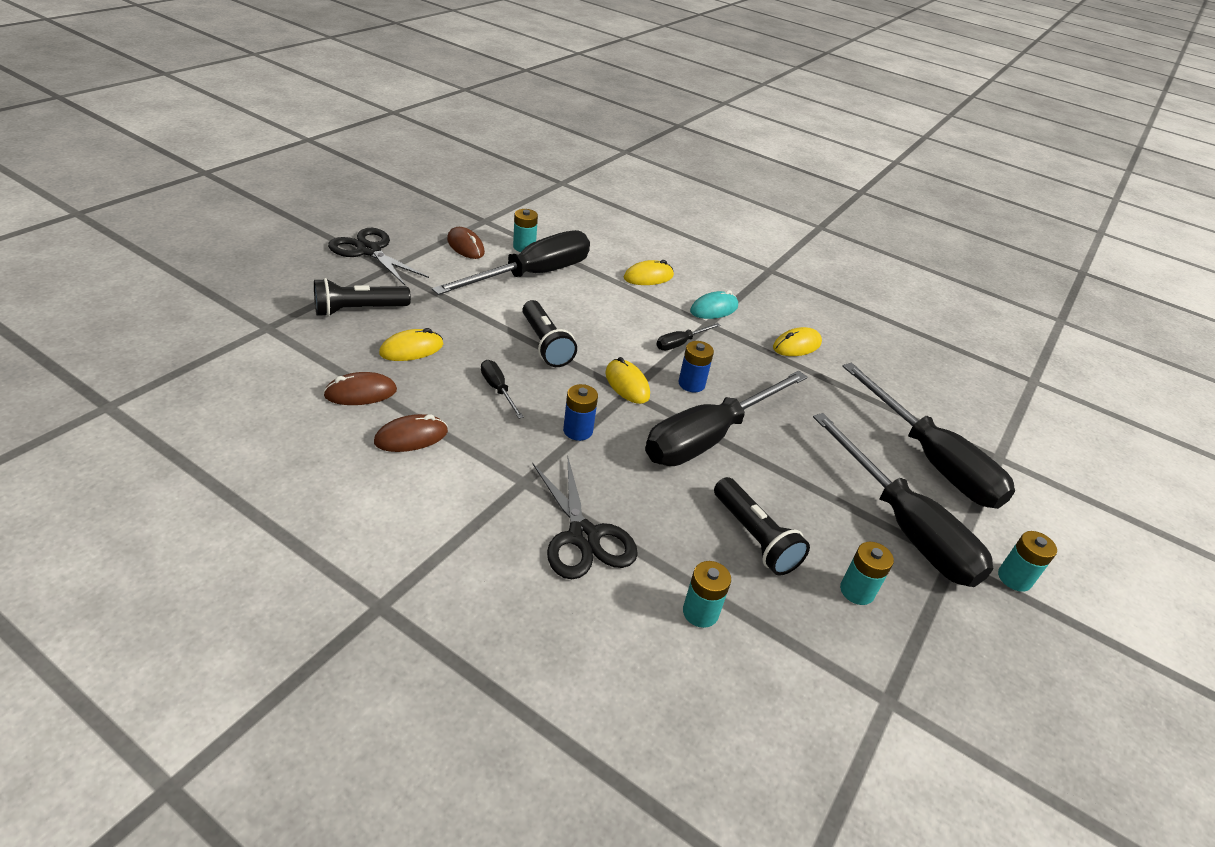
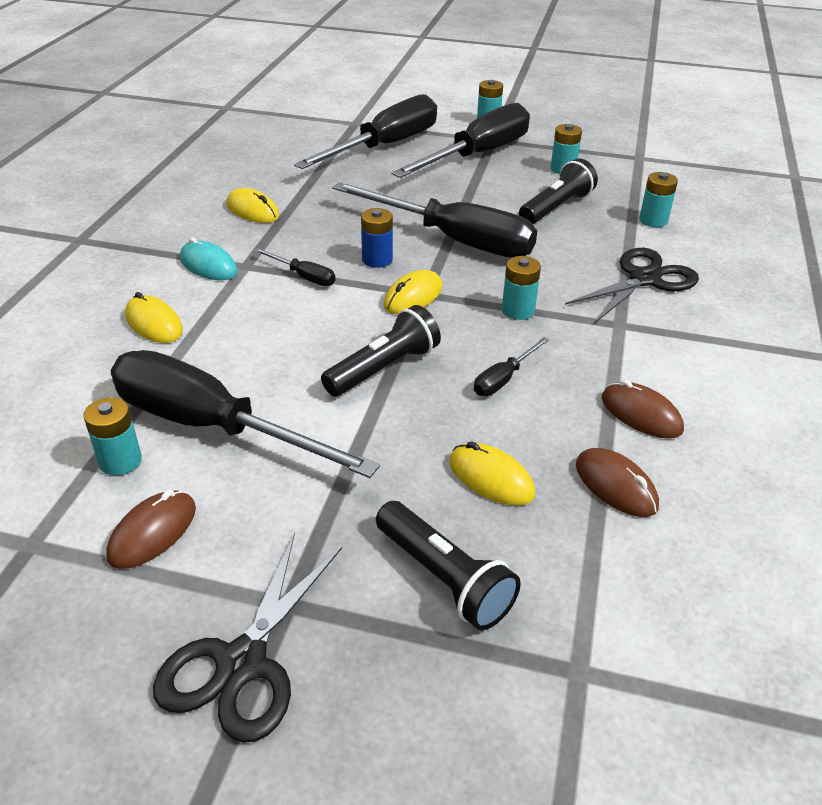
camera: 105 degrees left, 0 degrees up
blue battery [563,384,598,441] -> turquoise battery [502,256,541,320]

